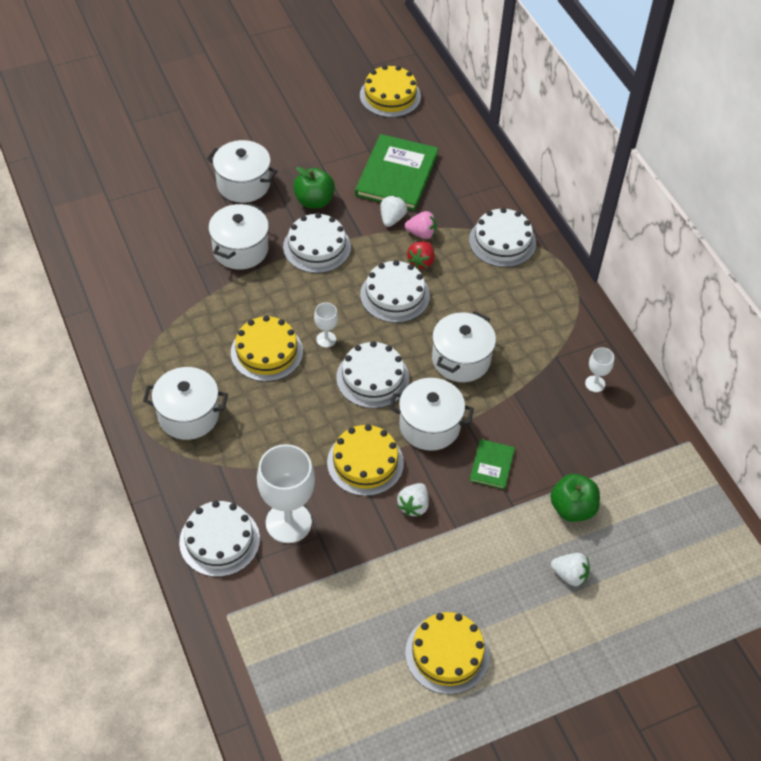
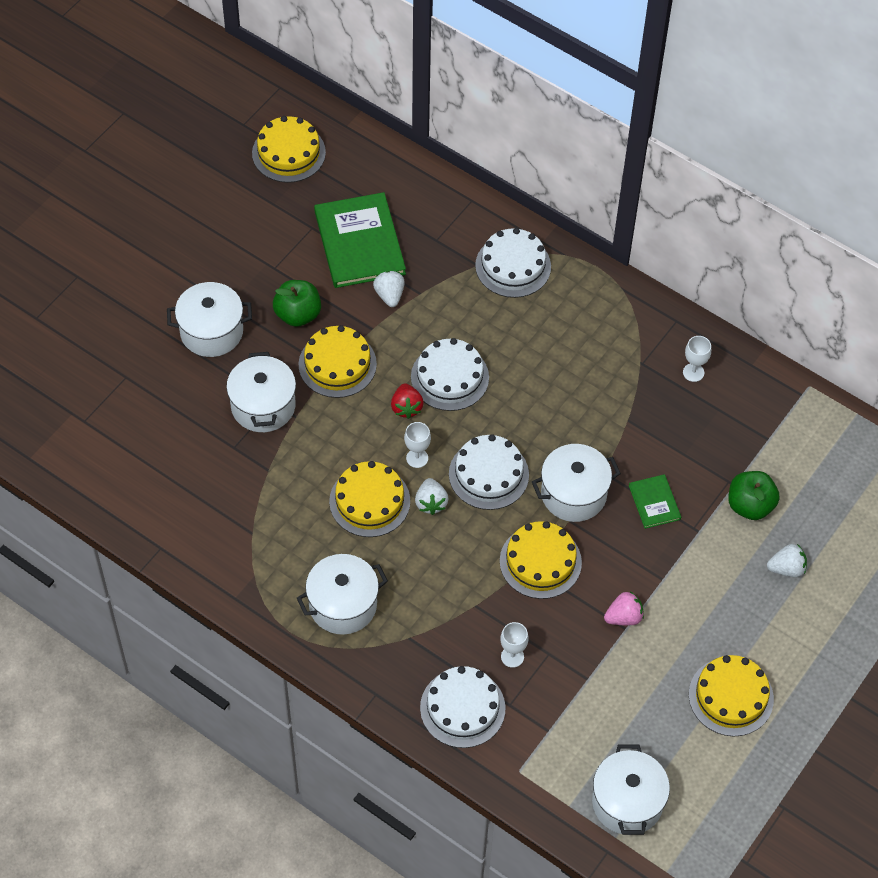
camera: 30 degrees left, 5 degrees up
white goblet [257,444,315,543] -> white goblet [500,622,529,668], size x0.47
white cake [283,213,351,273] -> yellow cake [298,325,377,398]
white strawberry [397,483,429,516] -> white strawberry moved to [415,478,449,515]
pink strawberry [405,211,437,239] -> pink strawberry moved to [604,591,644,625]
red strawberry [407,241,434,269] -> red strawberry moved to [391,383,424,419]
white pot [432,311,496,382] -> white pot moved to [592,744,670,835]

